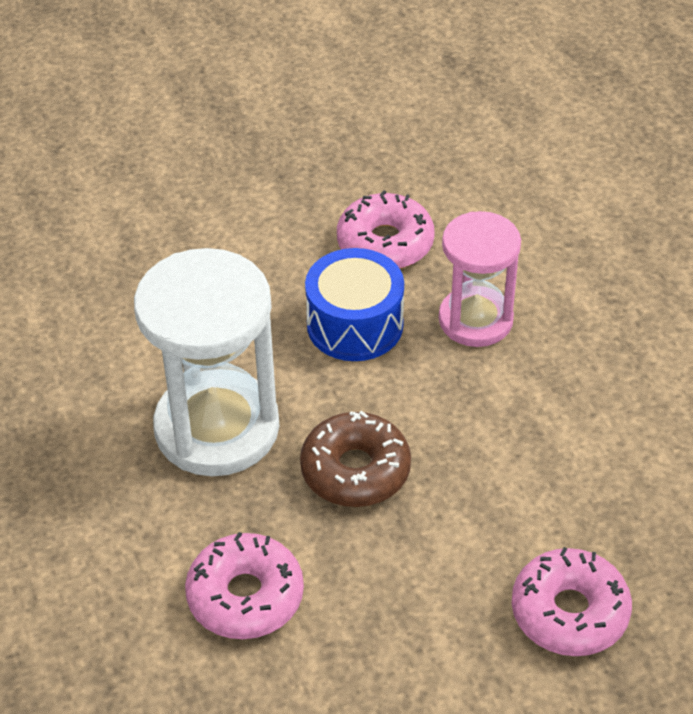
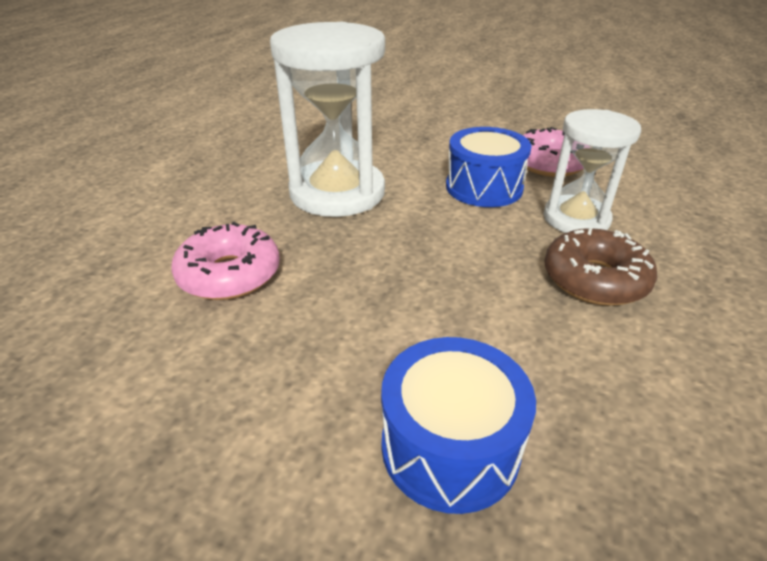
camera: 40 degrees right, 10 degrees down
brown donut [300,411,411,507] -> brown donut moved to [544,228,657,306]
pink hourglass [439,211,521,347] -> white hourglass [543,109,641,233]
pink donut [512,547,632,656] -> blue drum [381,337,536,514]

